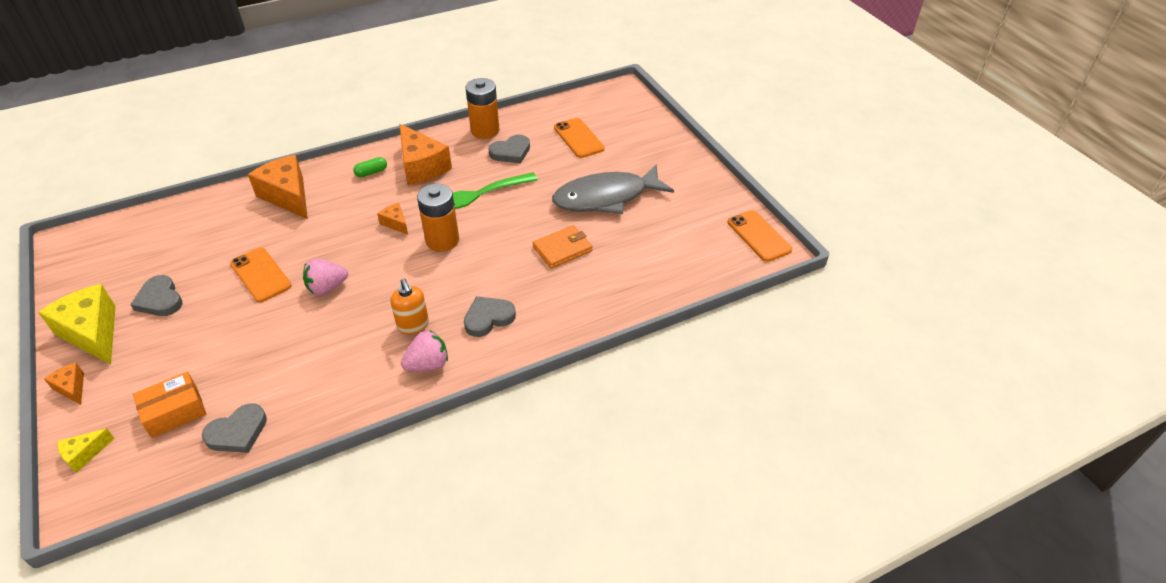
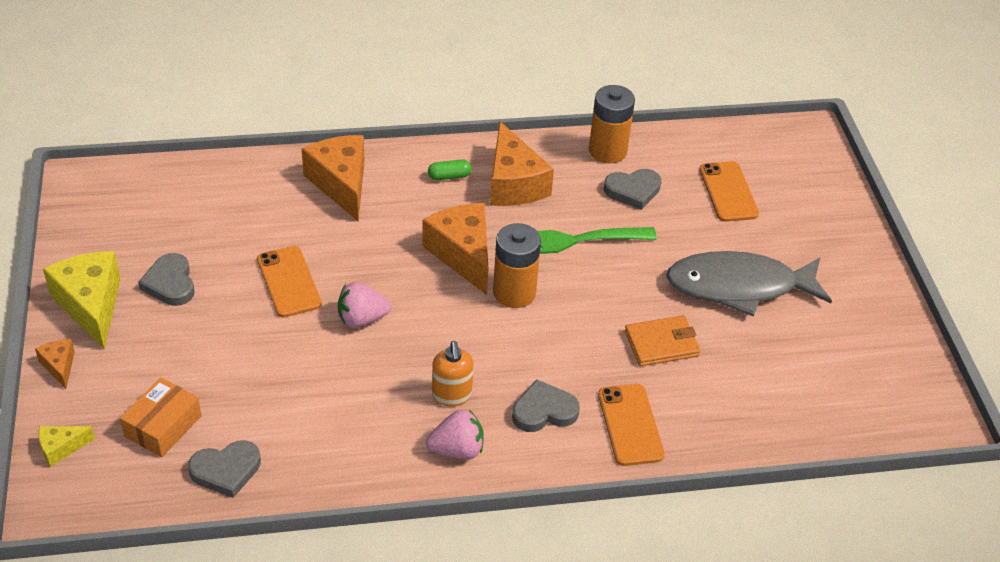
camera: 15 degrees right, 0 degrees up
orange box [133,372,207,438] -> orange box turned 45 degrees counterclockwise [120,378,202,457]
orange cheese [377,203,408,235] -> orange cheese [422,203,488,295], size x2.06
orange phone [728,210,792,262] -> orange phone moved to [598,384,665,466]

